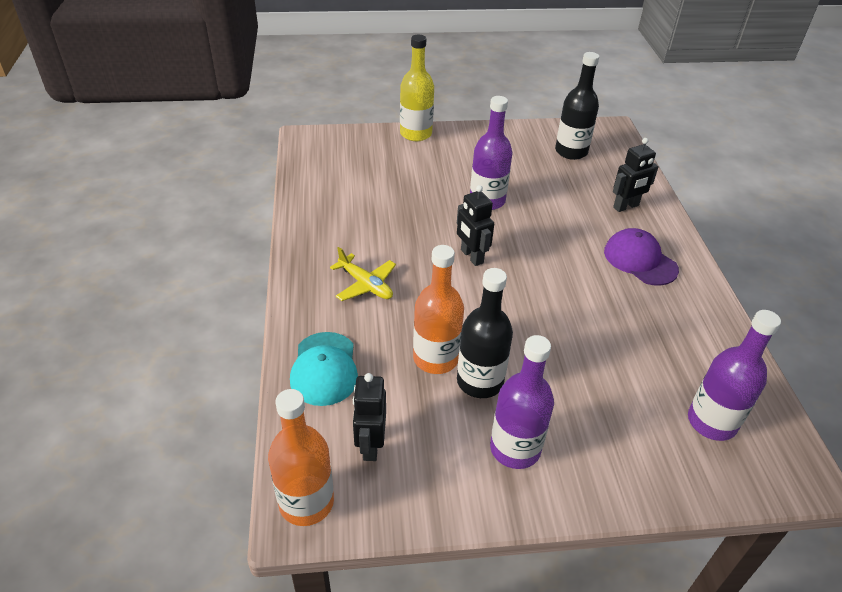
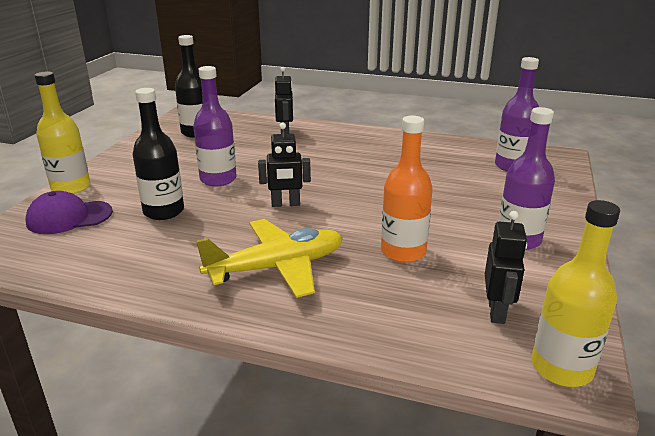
camera: 65 degrees left, 15 degrees down
orange bottle [268,389,334,526] -> yellow bottle [532,200,620,387]
turquoise cap [290,332,358,406] -> none
yellow plane [330,247,396,301] -> yellow plane [196,219,343,298], size x1.70
black robot [353,373,386,461] -> black robot turned 105 degrees counterclockwise [485,211,527,324]
black bottle [457,268,513,398] -> black bottle moved to [133,88,184,220]
purple cap [604,228,679,286] -> purple cap moved to [26,191,113,234]

